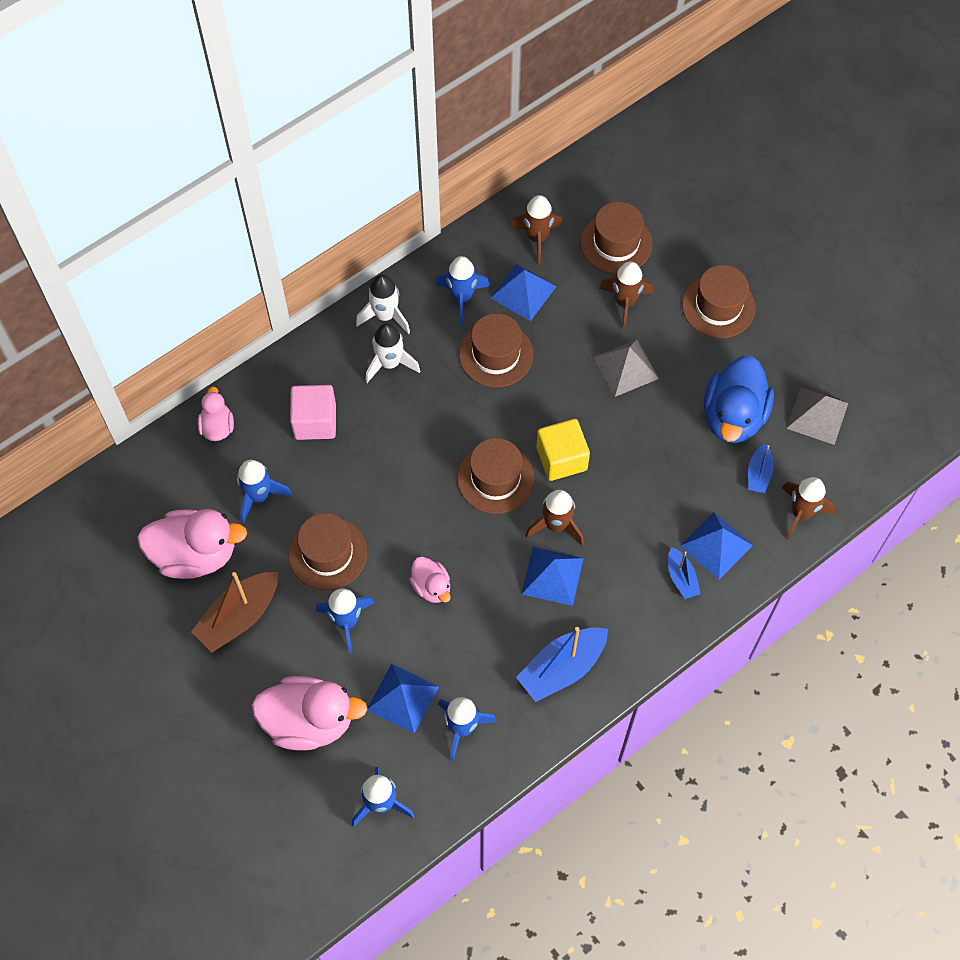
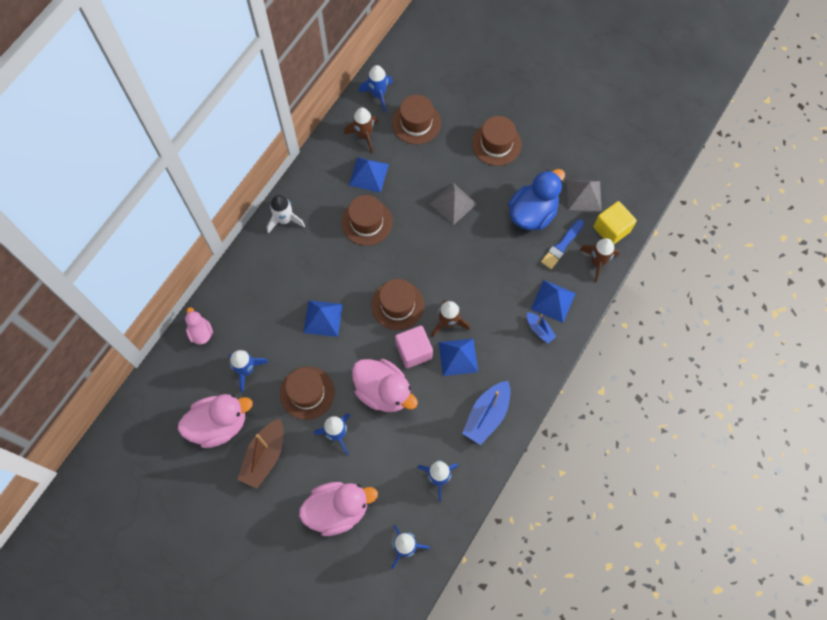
camera: 20 degrees left, 5 degrees up
pink cube [290,385,336,440] -> pink cube moved to [395,326,433,368]
white rocket [365,323,420,383] -> none
blue pyramid [367,664,439,733] -> blue pyramid moved to [303,300,343,337]
pink duck [409,557,451,603] -> pink duck [352,359,418,412], size x1.88
blue rocket [436,256,490,325] -> blue rocket moved to [359,65,393,112]
yellow cube [536,419,590,481] -> yellow cube moved to [593,201,637,244]
brown rocket [599,261,653,330] -> none
blue duck [704,356,774,443] -> blue duck turned 135 degrees counterclockwise [508,169,565,230]
blue boat [748,443,773,493] -> blue brush [541,219,584,269]

